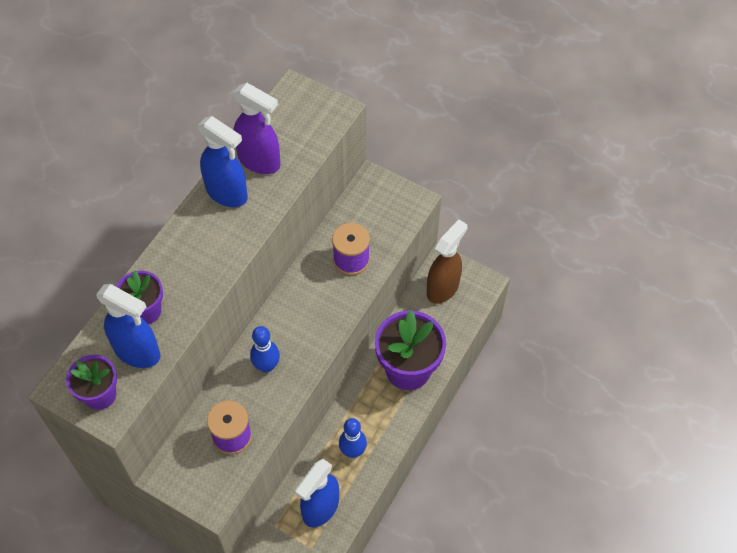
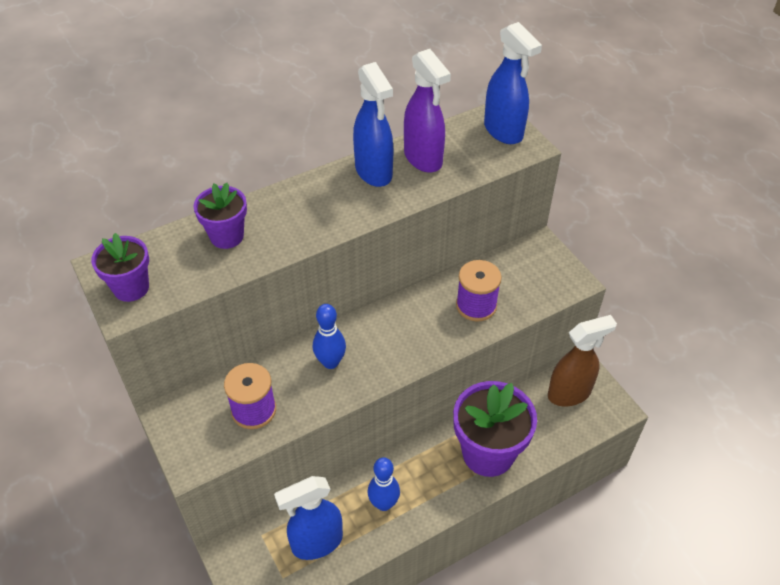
camera: 30 degrees right, 10 degrees down
blue spray bottle [96,284,160,368] -> blue spray bottle moved to [484,22,542,144]

